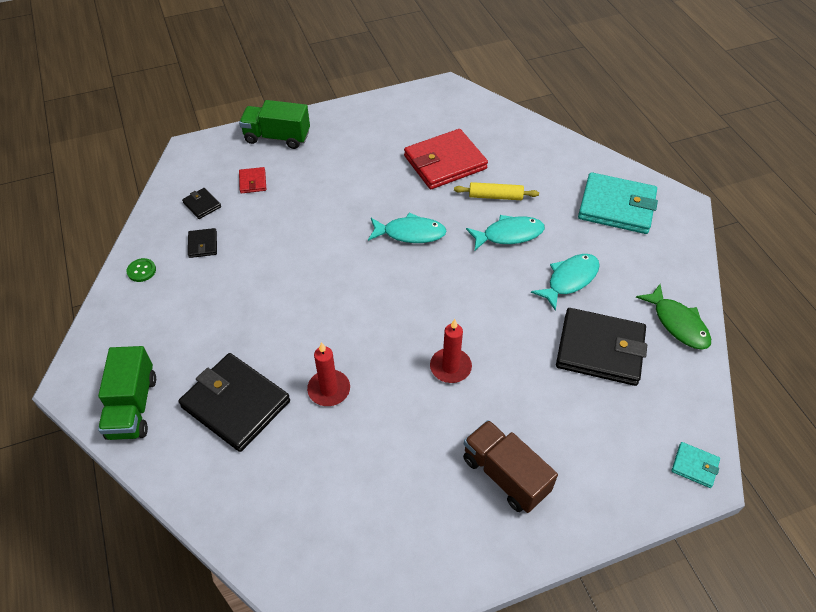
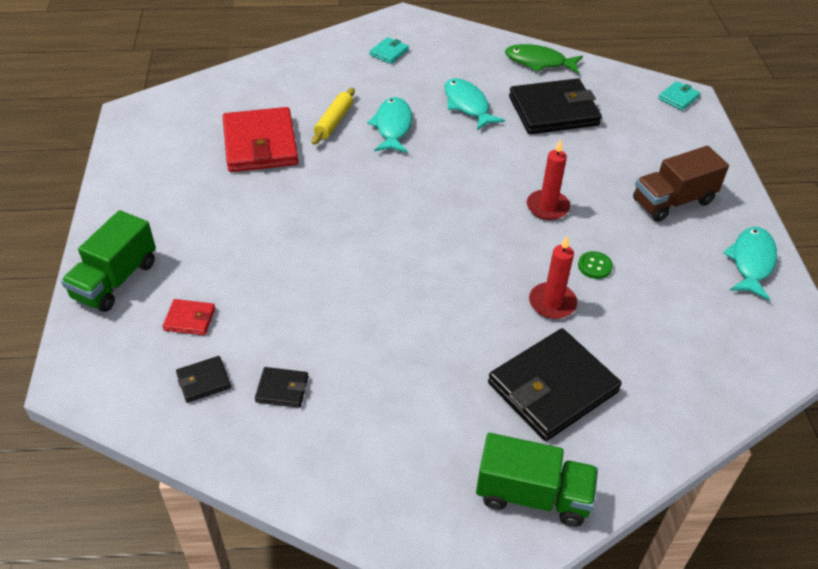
camera: 75 degrees left, 5 degrees down
green button [127,258,156,282] -> green button moved to [578,251,613,279]
turquoise fish [368,212,447,243] -> turquoise fish moved to [723,227,777,300]
black wallet [556,308,647,386] -> black wallet turned 45 degrees clockwise [509,78,602,134]
turquoise wallet [578,172,658,234] -> turquoise wallet [369,37,409,64], size x0.45
green fish [636,284,711,350] -> green fish turned 150 degrees counterclockwise [505,44,583,74]

